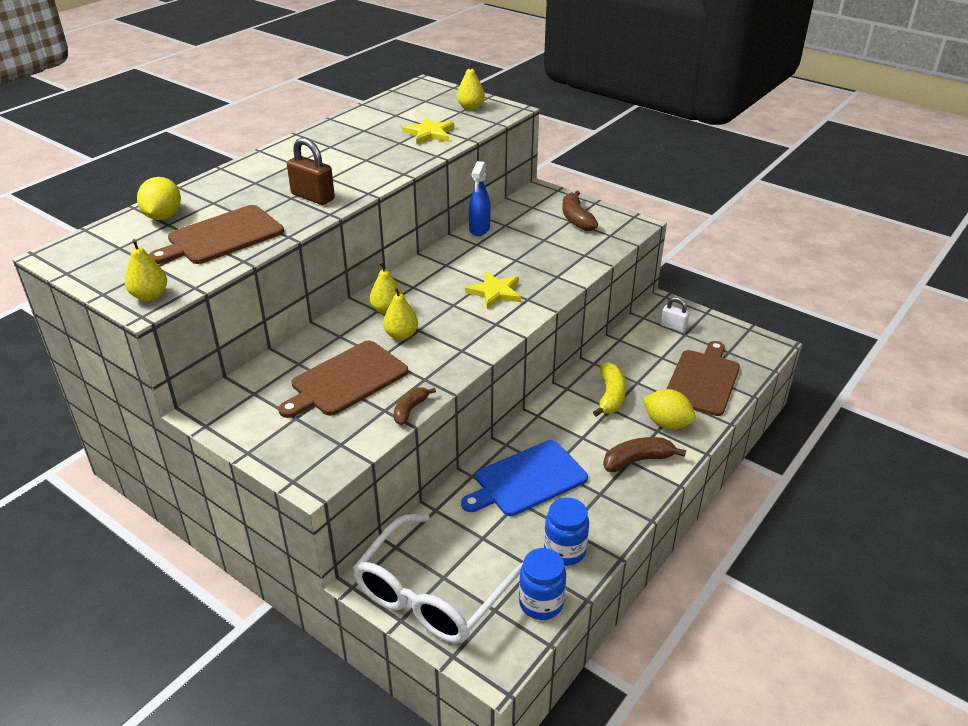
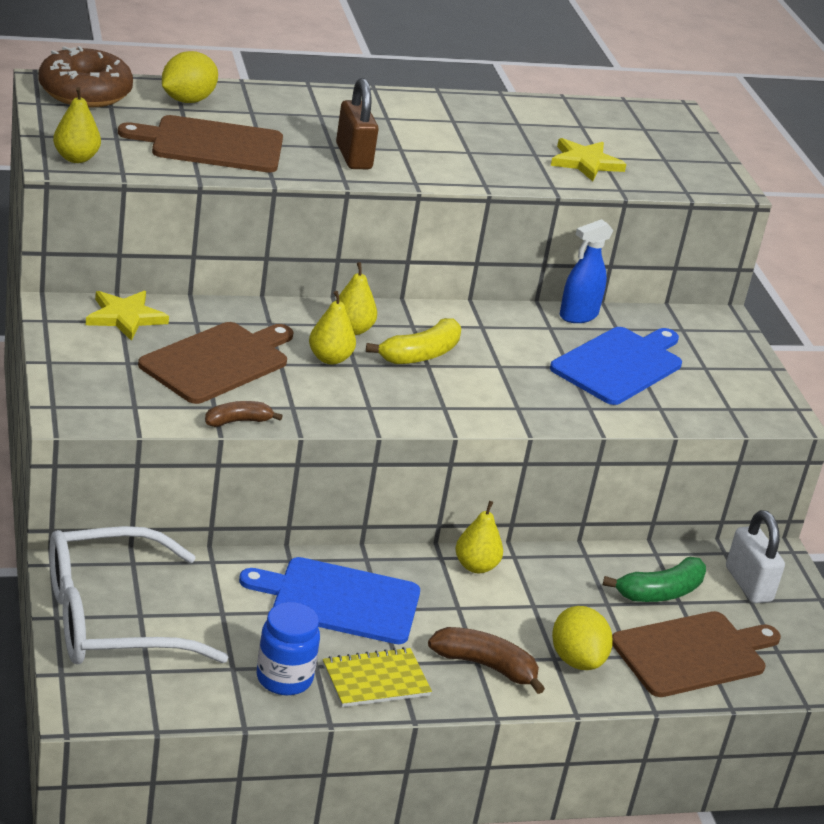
camera: 35 degrees right, 5 degrees down
brown cutting board [278,341,408,418] -> brown cutting board turned 135 degrees clockwise [138,322,293,404]
yellow pear [457,61,485,110] -> yellow pear moved to [455,501,503,573]
yellow star [465,272,521,309] -> yellow star moved to [86,291,169,341]
blue jar [519,548,566,620] -> none
brown banana [562,191,598,231] -> none
yellow banana [593,362,626,417] -> yellow banana moved to [366,318,461,364]
white padlock [661,297,690,332] -> white padlock [726,510,785,603], size x1.54
none -> brown donut [38,46,133,107]
none -> yellow notebook [323,647,432,707]
none -> blue cutting board [550,327,682,405]
none -> green banana [603,557,706,602]

